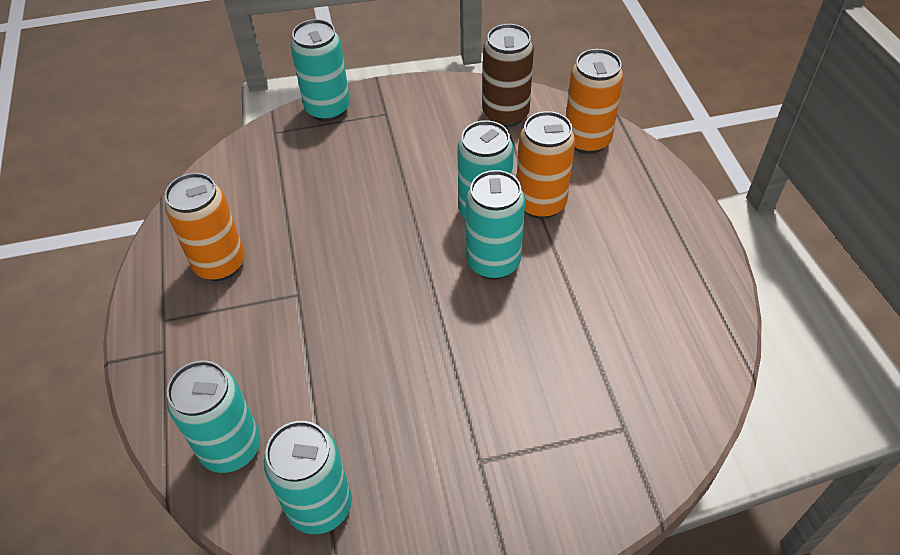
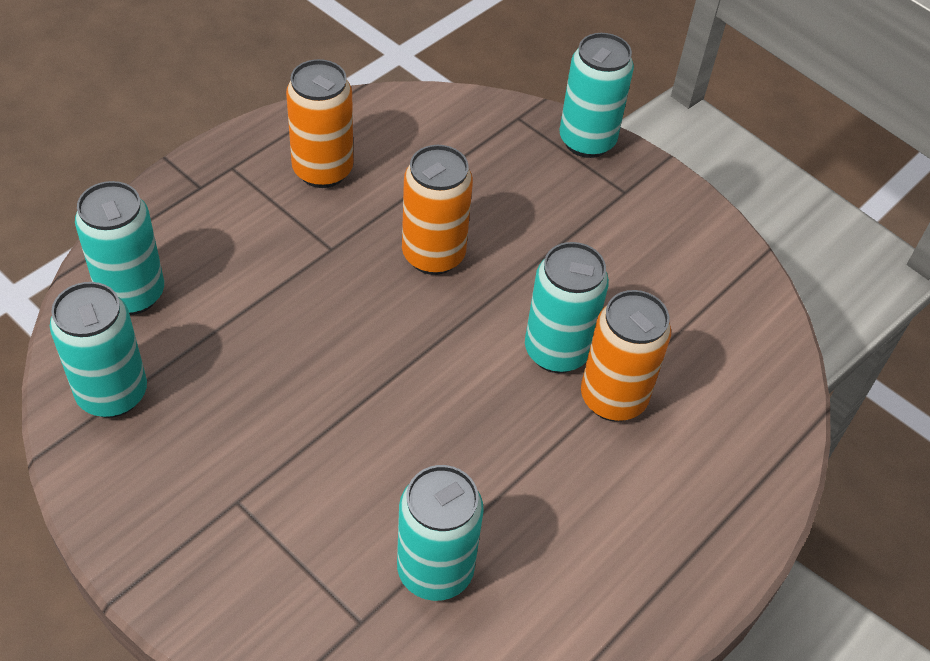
camera: 50 degrees right, 0 degrees up
turquoise can [466,170,525,280] -> turquoise can moved to [397,465,484,601]
brown can [483,24,534,127] -> none
orange can [566,49,624,154] -> orange can moved to [402,145,473,275]

